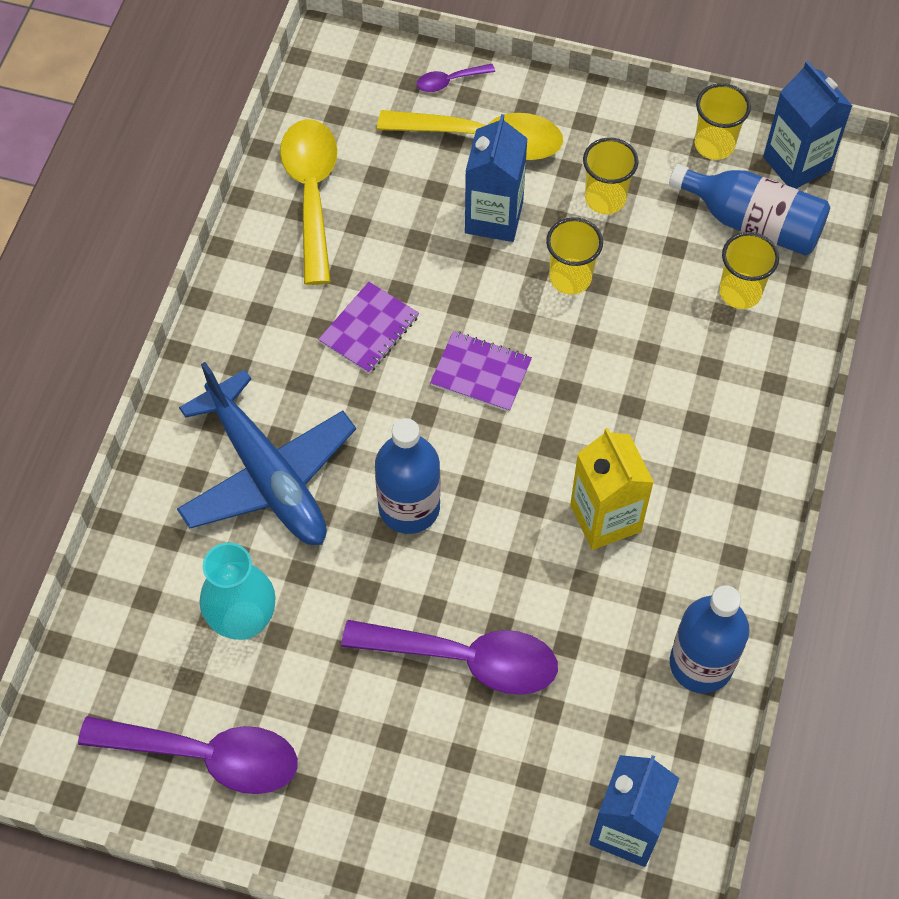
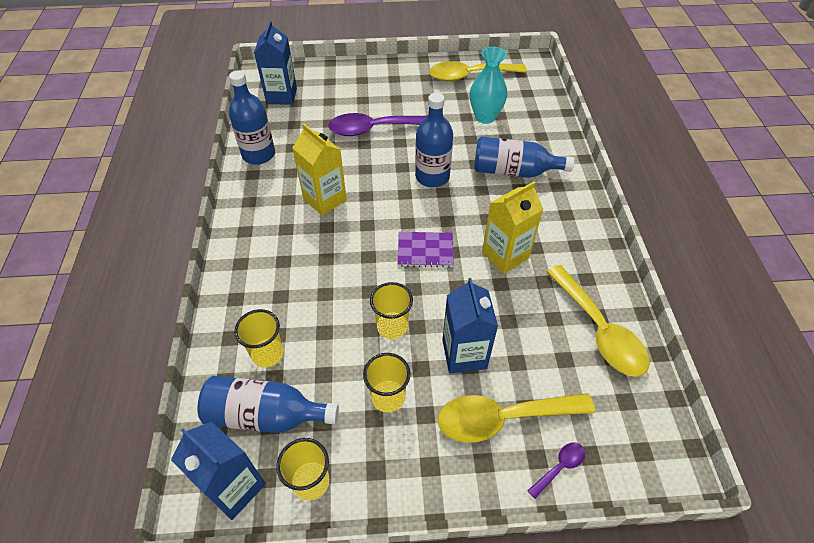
camera: 160 degrees right, 10 degrees down
purple spoon [78,716,298,794] -> yellow spoon [429,61,527,82]
blue plane [177,362,356,545] -> blue bottle [474,136,574,178]
purple notebook [318,282,419,374] -> yellow carton [482,182,543,274]

